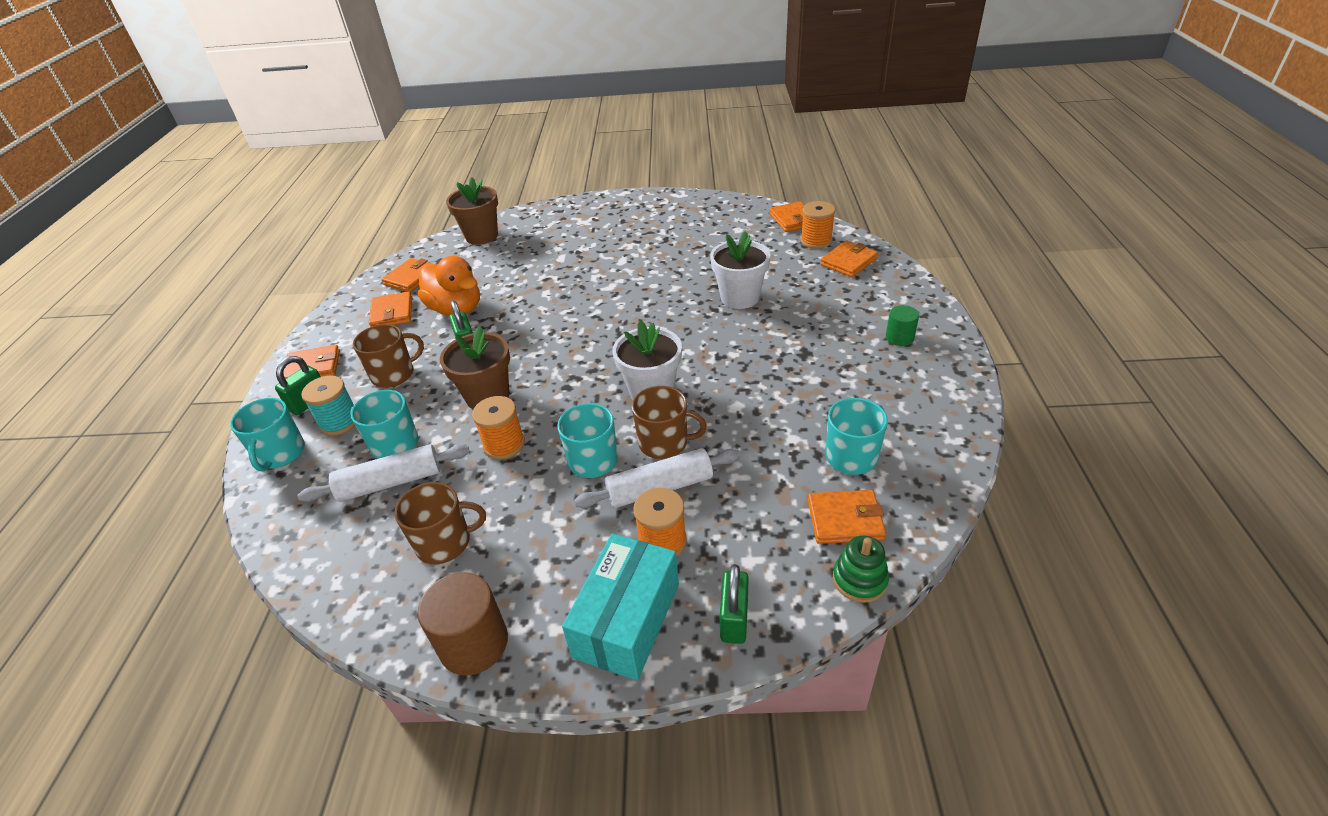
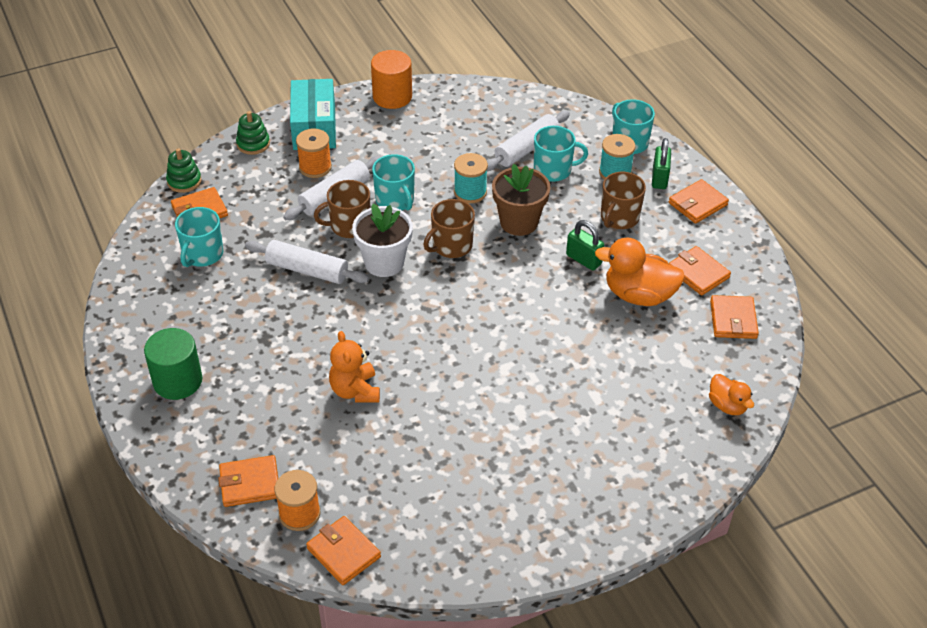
camera: 150 degrees right, 5 degrees up
brown mug [394,482,486,564] -> brown mug moved to [423,199,475,258]
brown cylinder [418,572,508,675] -> orange cylinder [371,50,412,109]
brown flower pot [446,177,498,245] -> orange duck [709,374,754,415]
orange spool [472,396,525,459] -> turquoise spool [454,153,488,203]
white flower pot [710,231,771,309] -> orange teddy bear [329,331,380,403]
green padlock [720,564,749,644] -> green stacking toy [236,111,270,155]
orange wallet [820,241,878,277] -> orange wallet turned 60 degrees clockwise [218,455,278,507]
green cylinder [886,305,919,346] -> green cylinder [144,328,202,400], size x1.74
none -> white rolling pin [245,240,369,284]

